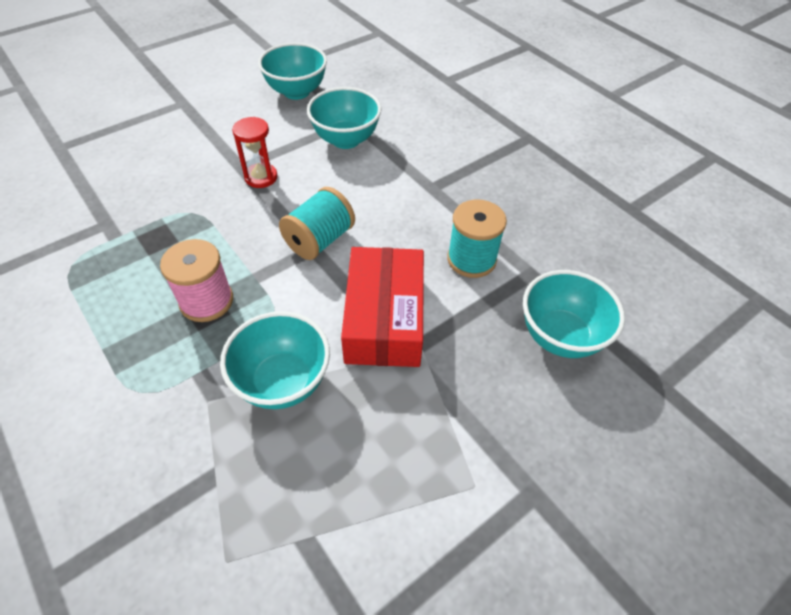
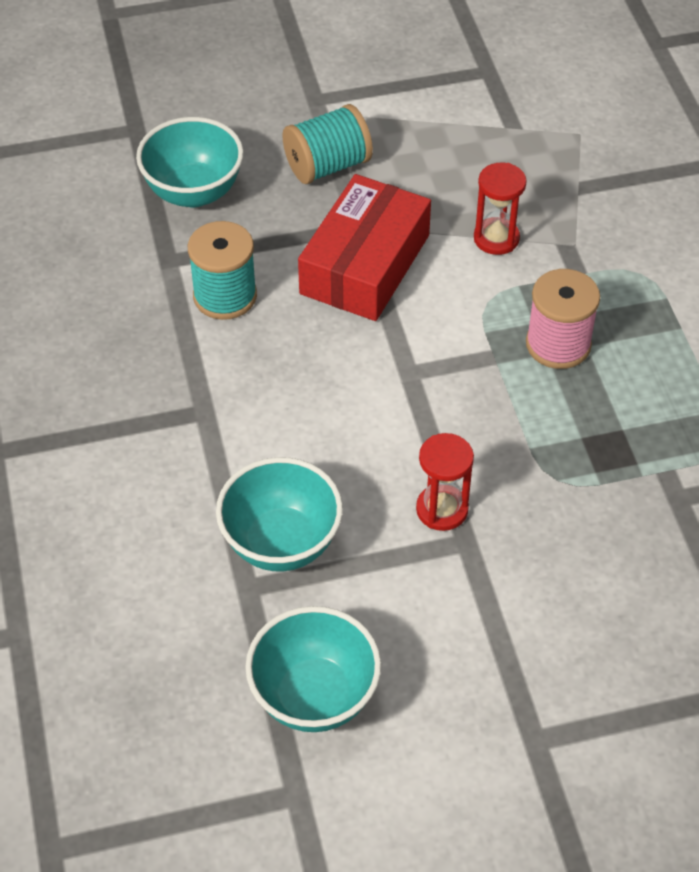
camera: 155 degrees left, 0 degrees up
turquoise bowl [220,311,330,409] -> red hourglass [474,163,527,255]
turquoise spool [279,187,355,260] -> turquoise spool moved to [283,104,373,184]

